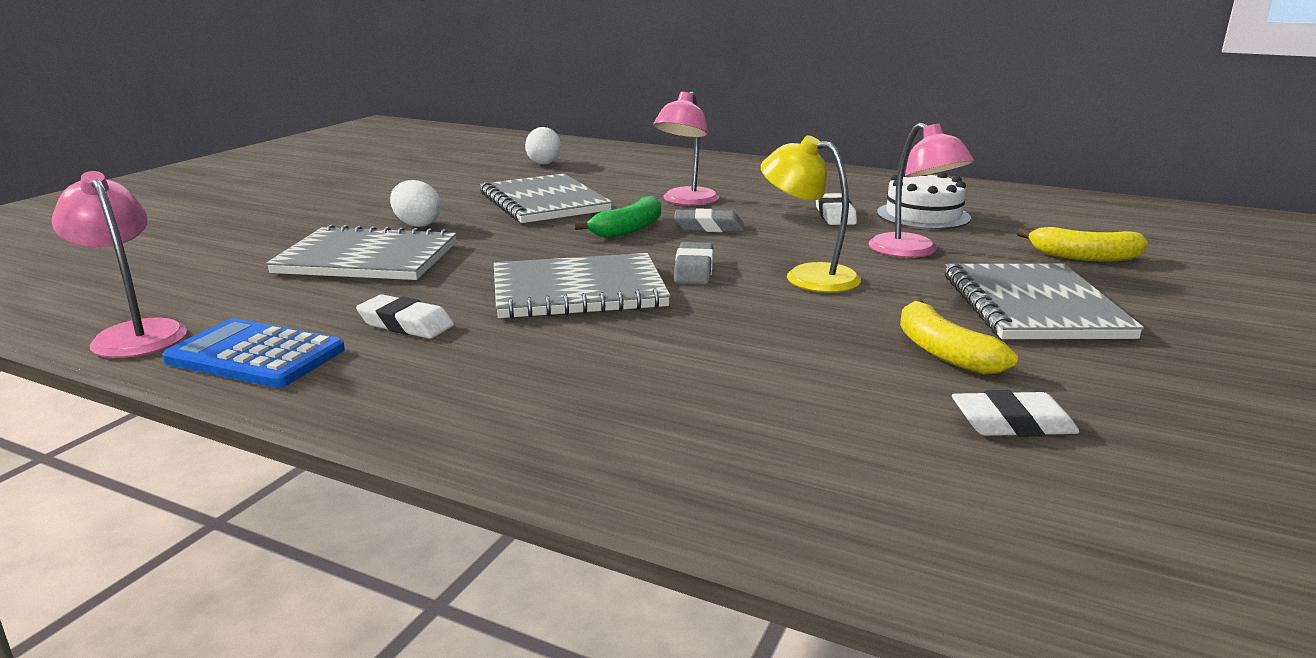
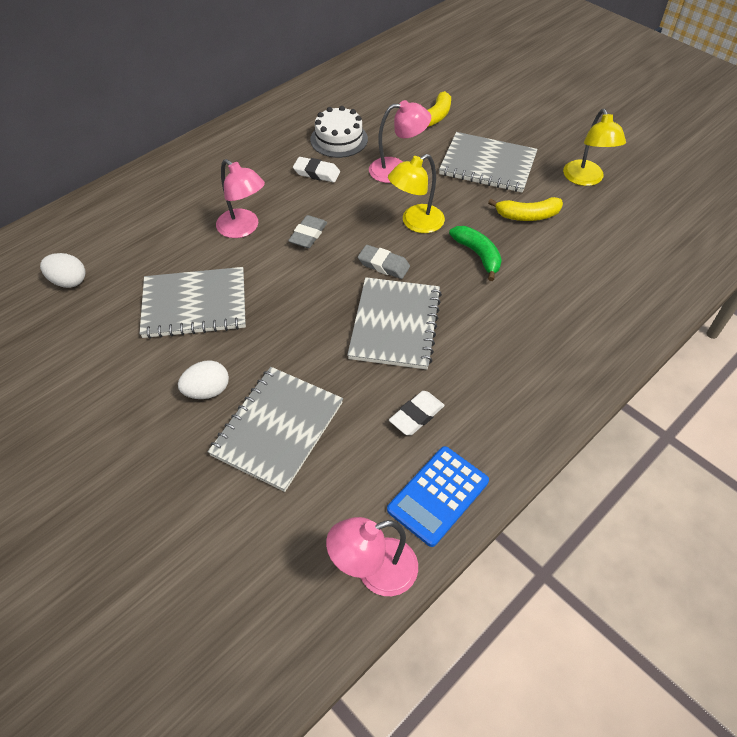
camera: 70 degrees left, 30 degrees up
green banana [575,196,661,238] -> green banana moved to [449,226,502,281]
white eraser [952,390,1080,437] -> none
none -> yellow lamp [563,109,626,186]

